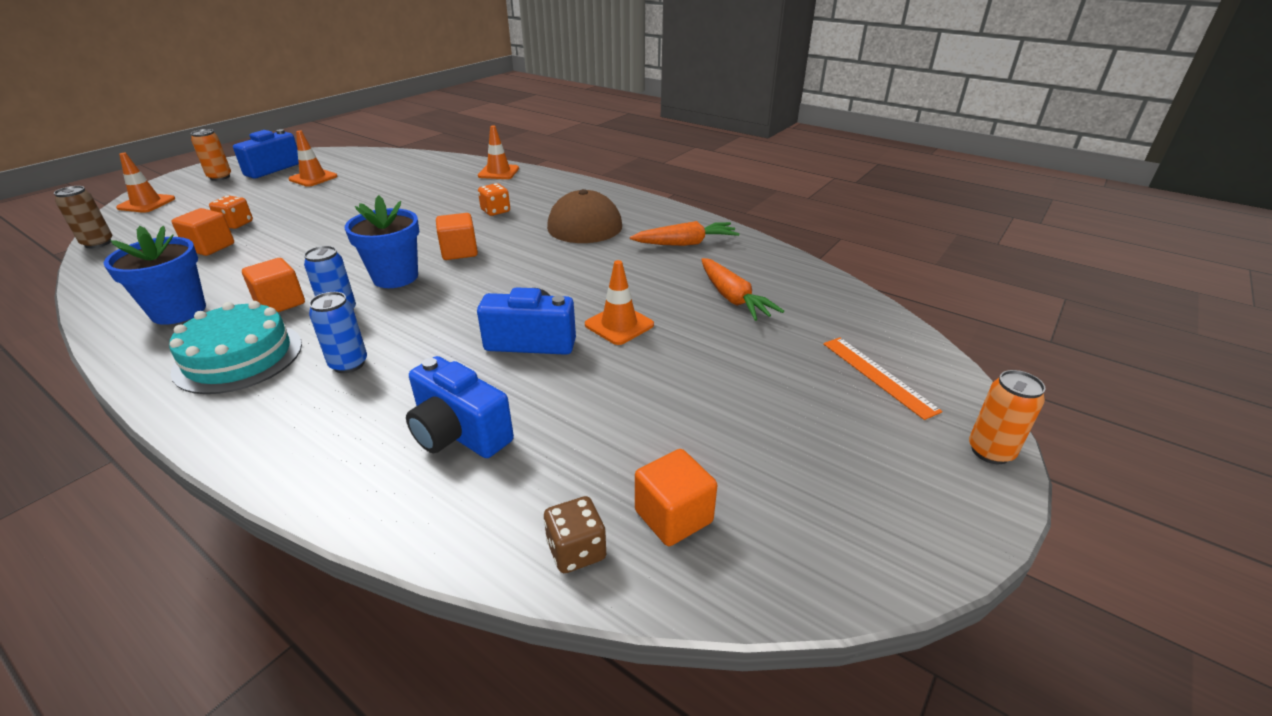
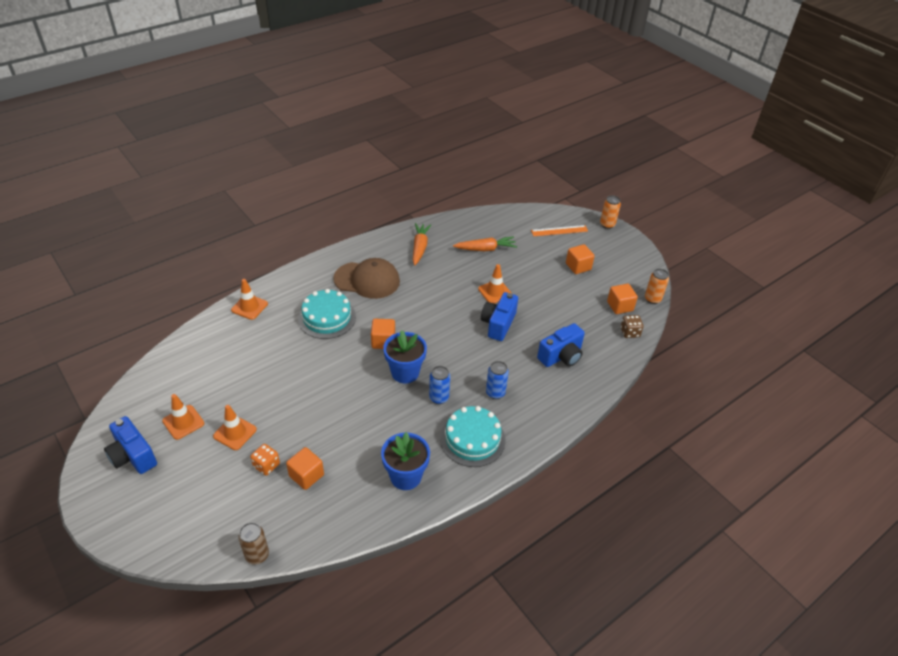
camera: 75 degrees left, 10 degrees up
orange traffic cone [116,153,175,213] -> orange traffic cone moved to [213,405,257,450]
orange can [191,129,231,181] -> orange can moved to [645,269,669,304]
orange cube [242,258,305,312] -> orange cube moved to [566,244,595,274]
orange dice [478,183,510,216] -> turquoise cake [298,289,356,339]

